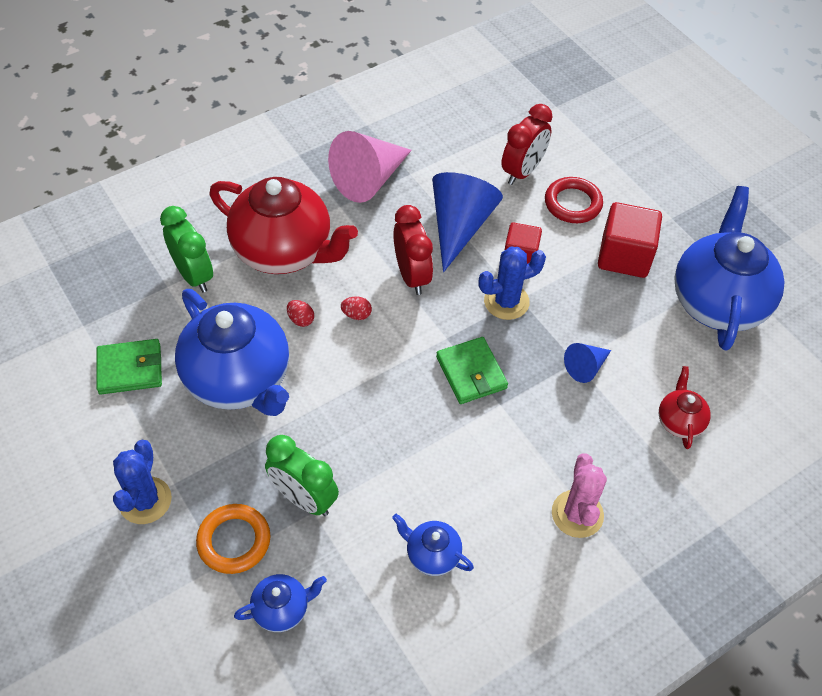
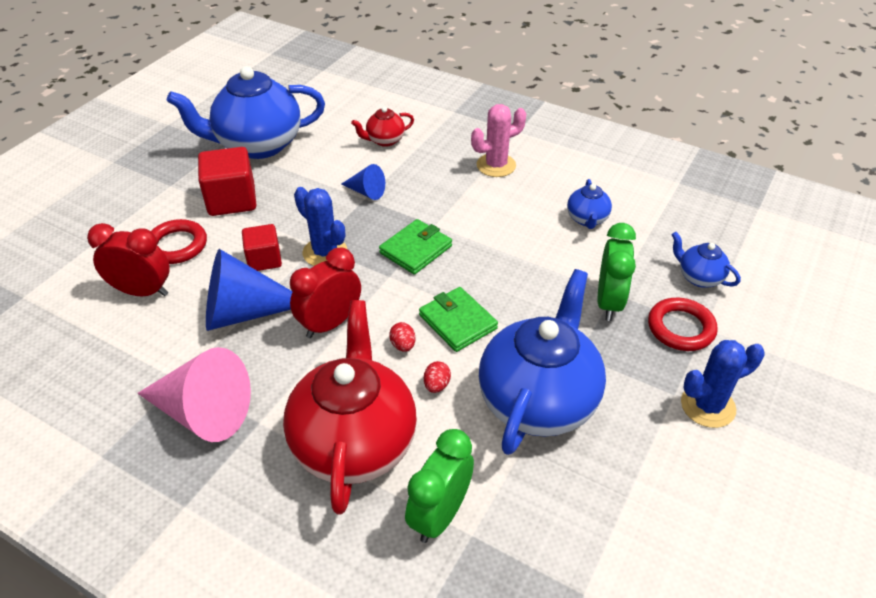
camera: 115 degrees left, 10 degrees down
green wallet [97,339,162,395] -> green wallet moved to [419,287,498,352]
orange ring [196,504,271,574] -> red ring [648,298,718,351]

